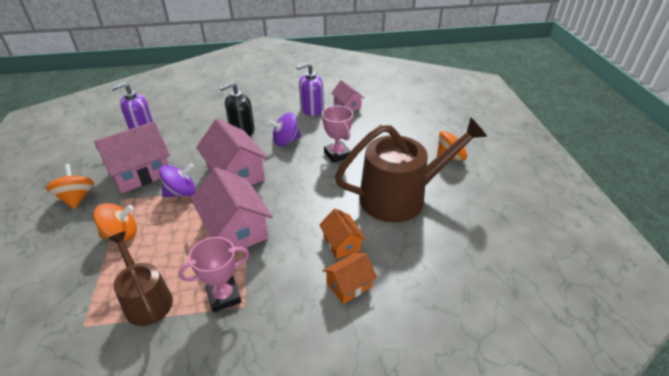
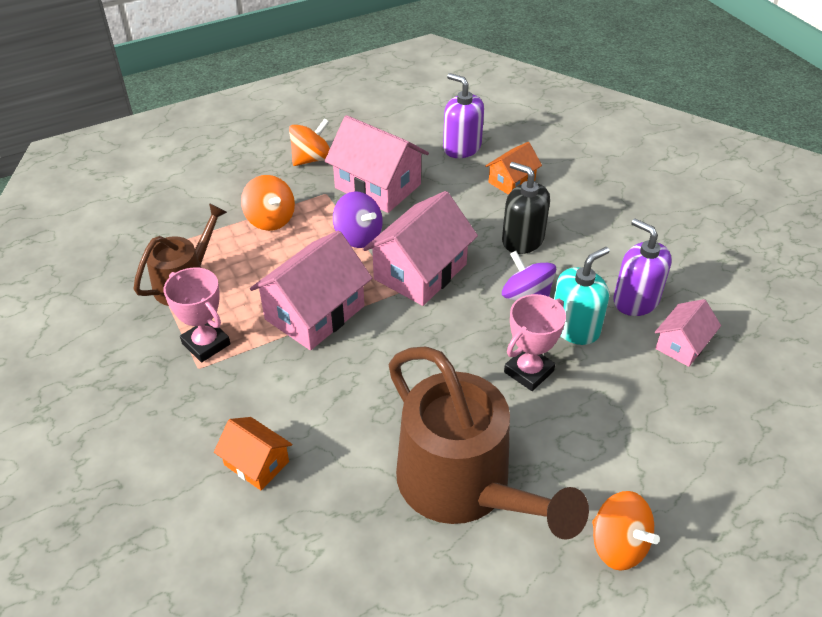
camera: 70 degrees right, 5 degrees up
orange house [319,208,366,259] -> orange house moved to [485,142,542,195]
none -> turquoise soap dispenser [554,247,610,345]

